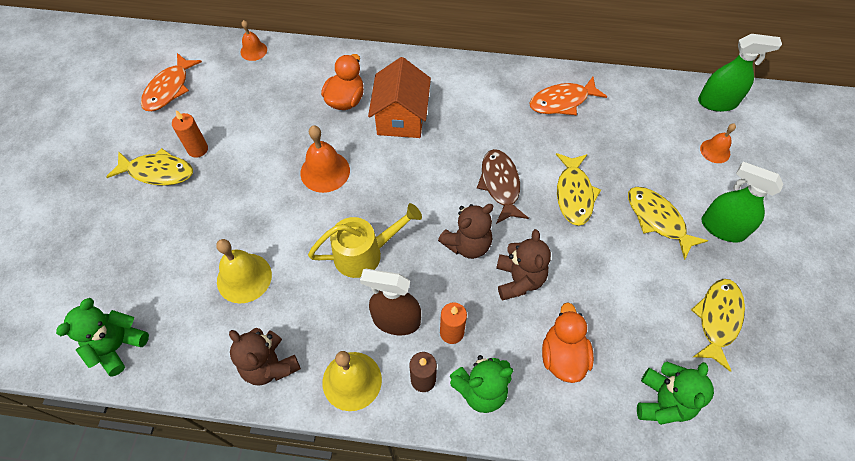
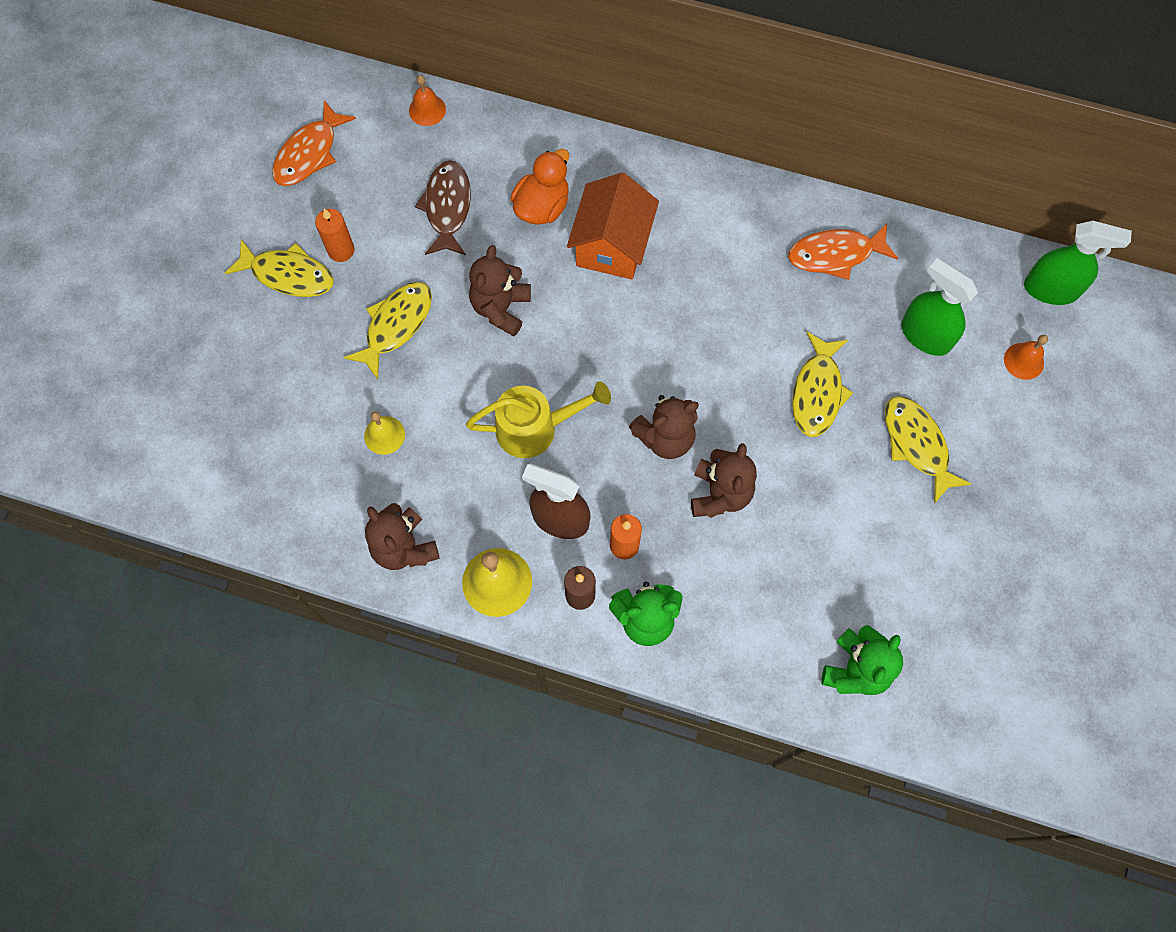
camera: 10 degrees right, 10 degrees up
green teddy bear [56,298,149,377] -> none
yellow bell [216,239,272,304] -> yellow bell [364,412,405,455], size x0.61
orange bell [300,125,350,193] -> brown teddy bear [469,245,531,336]
brown fish [477,149,529,224] -> brown fish moved to [415,160,471,255]
orange duck [542,302,594,383] -> none
yellow fish [691,279,745,372] -> yellow fish moved to [343,282,432,379]
green spray bottle [701,162,783,242] -> green spray bottle moved to [901,258,978,356]

